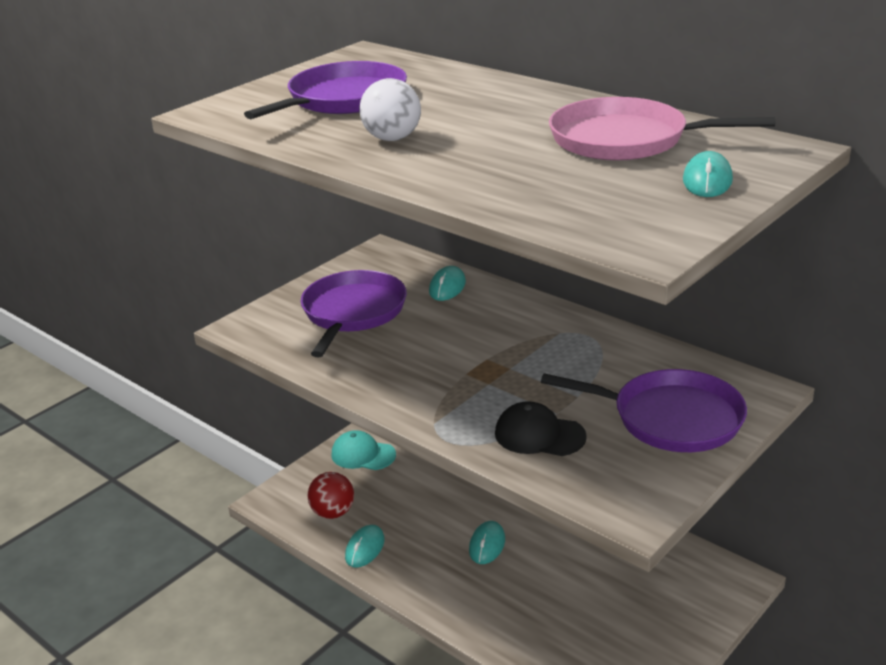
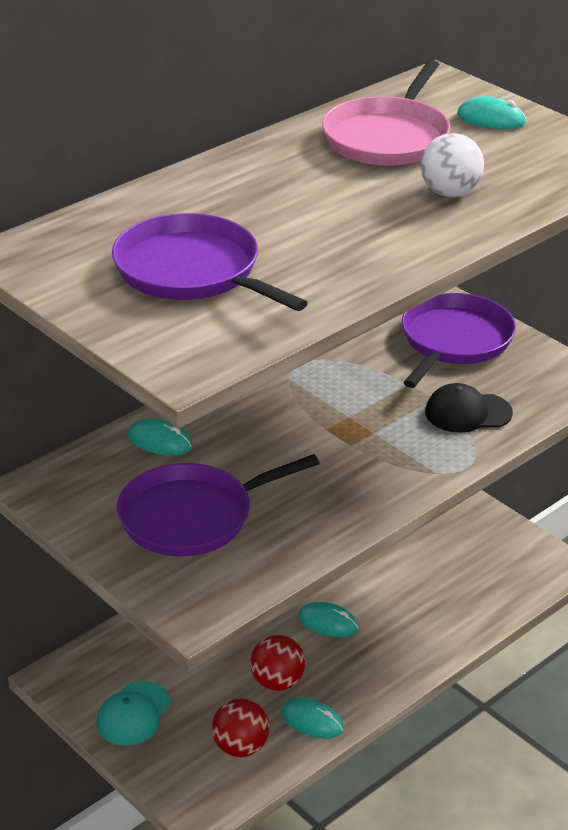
camera: 85 degrees left, 5 degrees up
purple pan [301,270,407,357] -> purple pan turned 45 degrees counterclockwise [117,454,320,556]
white ball [359,78,421,141] -> white ball moved to [421,133,484,197]
black cap [495,401,587,456] -> black cap turned 60 degrees clockwise [425,383,513,432]
none -> red ball [250,635,305,691]

